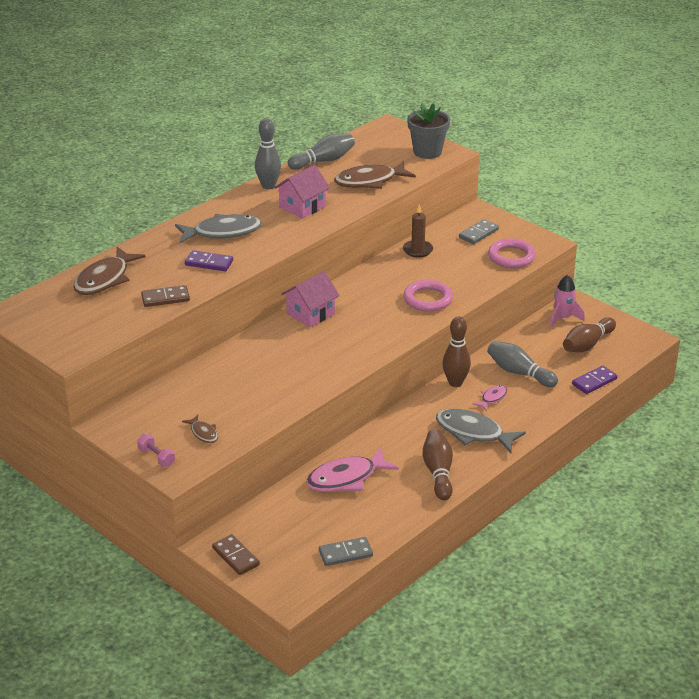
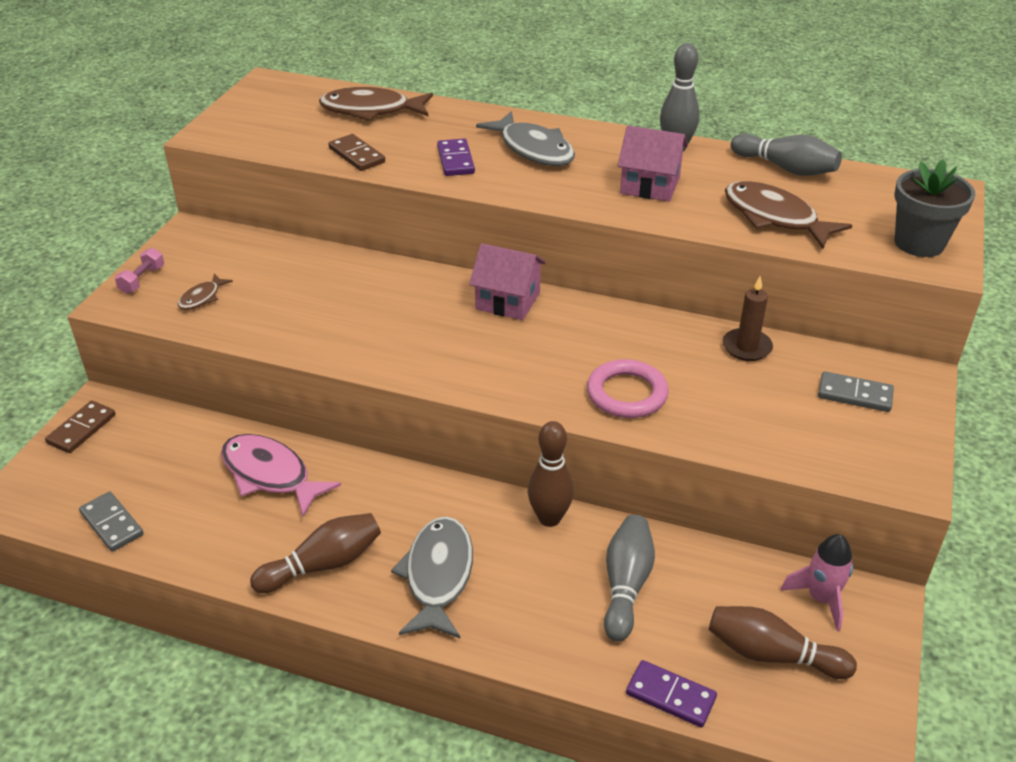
camera: 65 degrees right, 5 degrees up
pink fish [472,385,508,411] -> none
pink ring [488,238,536,268] -> none

